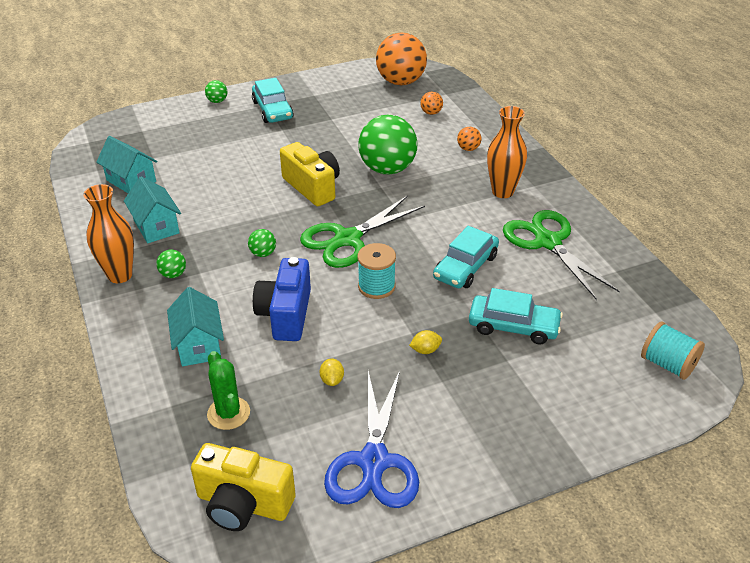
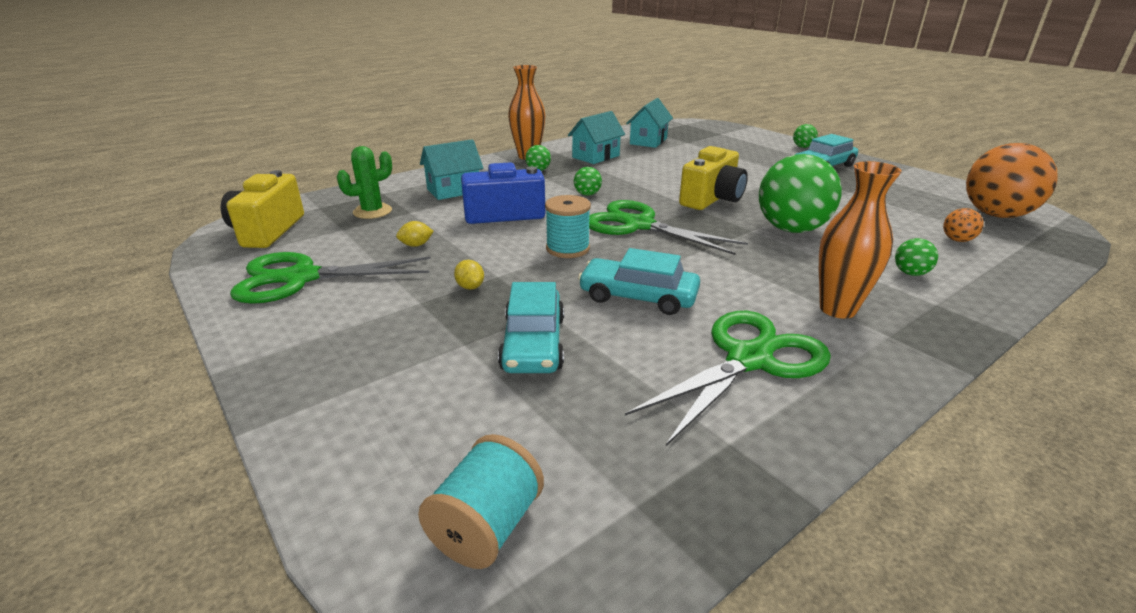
camera: 75 degrees right, 10 degrees down
blue scissors [324,371,419,508] -> green scissors [230,252,431,304]
orange ball [457,127,481,151] -> green ball [895,238,938,276]

